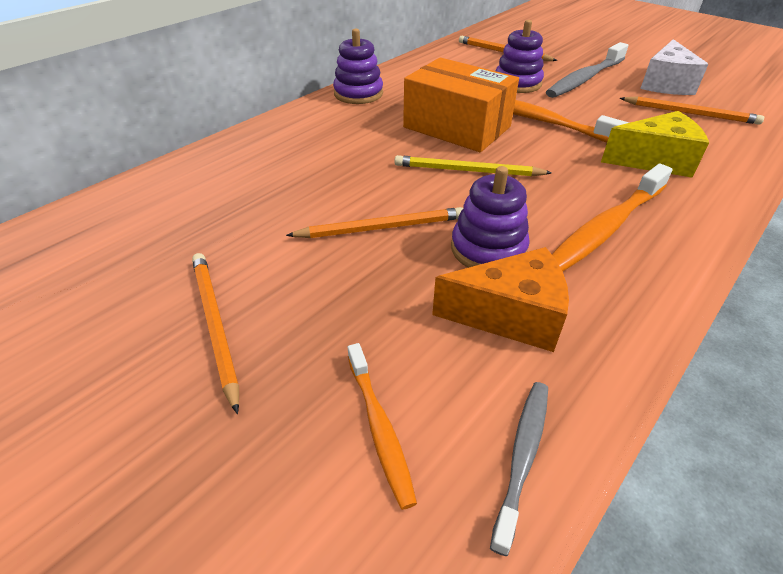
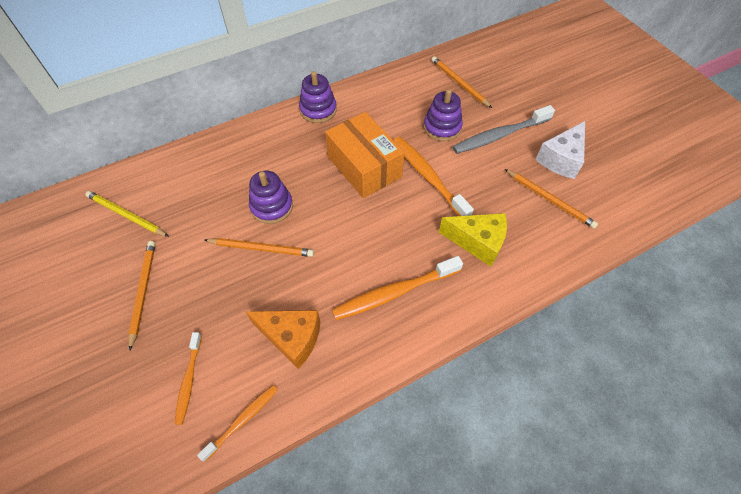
camera: 20 degrees right, 15 degrees up
yellow pencil [394,155,552,177] -> yellow pencil moved to [85,191,169,237]
purple stacking toy [451,166,530,268] -> purple stacking toy moved to [249,171,293,224]
grey toothbrush [490,382,548,556] -> orange toothbrush [197,385,278,462]

